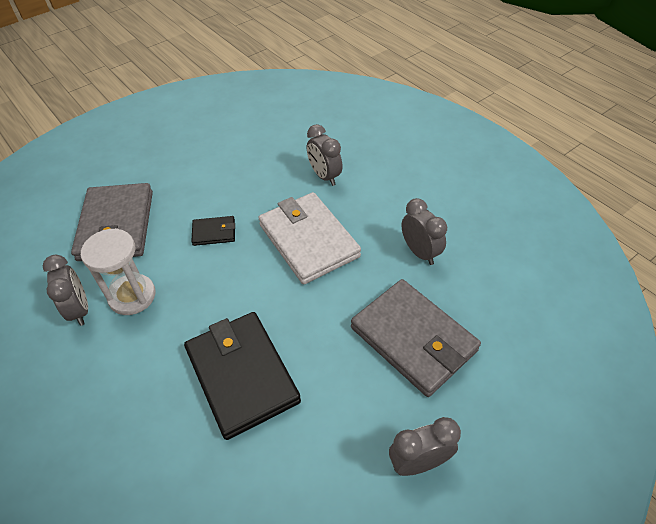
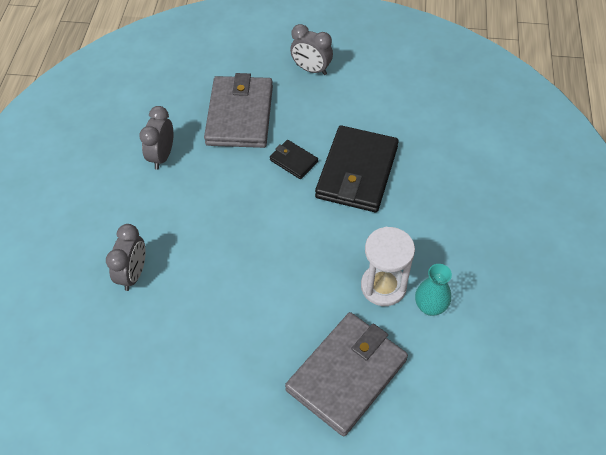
camera: 135 degrees left, 5 degrees up
grey clock [43,255,88,326] -> turquoise vase [415,264,452,316]
black wallet [191,216,235,246] -> black wallet moved to [270,140,318,179]
white wallet [258,192,361,284] -> none

